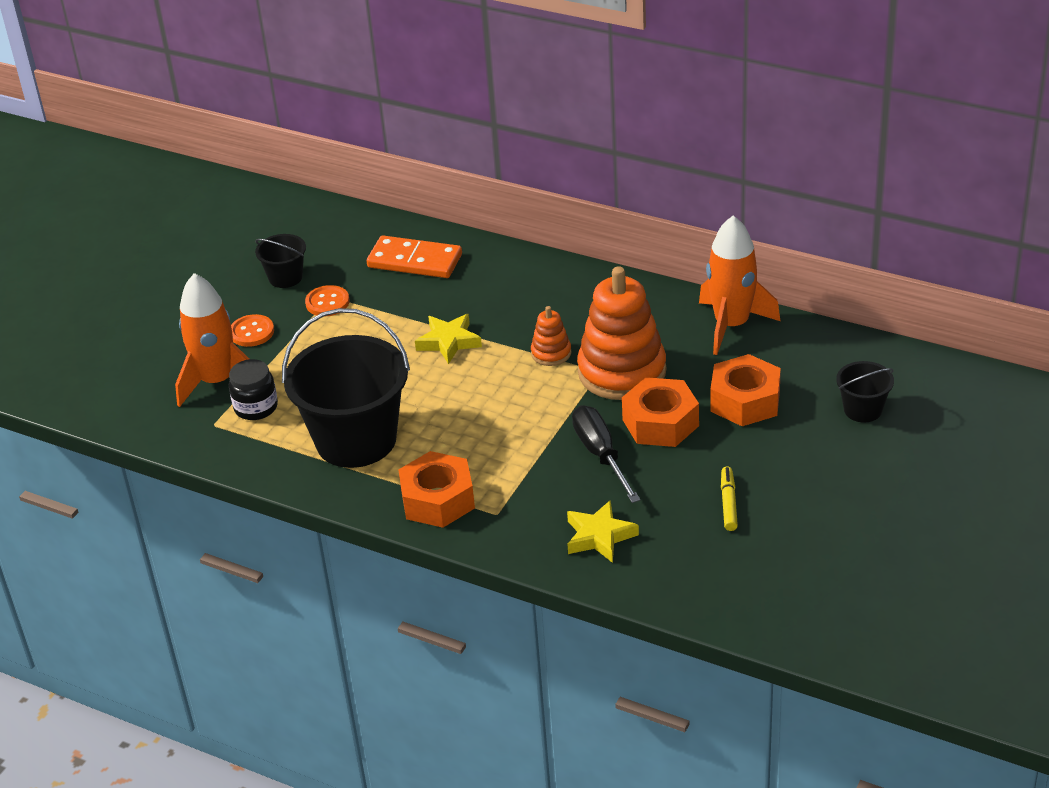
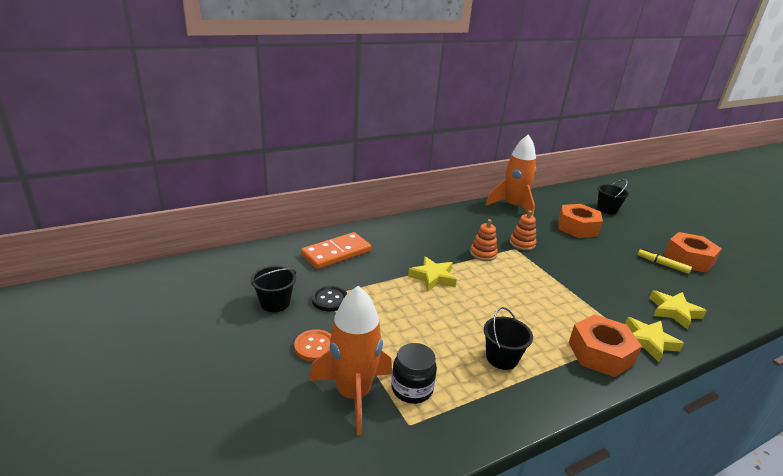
camera: 60 degrees left, 10 degrees down
black bucket [282,308,410,468] -> black bucket [484,307,533,370], size x0.46
orange button [305,285,349,316] -> black button [312,286,347,311]
black screwdriver [572,405,640,503] -> none
orange stacking toy [577,266,666,400] -> orange stacking toy [510,210,536,250], size x0.46
orange nut [622,377,699,447] -> orange nut moved to [664,232,722,273]
none -> yellow star [625,317,684,362]

